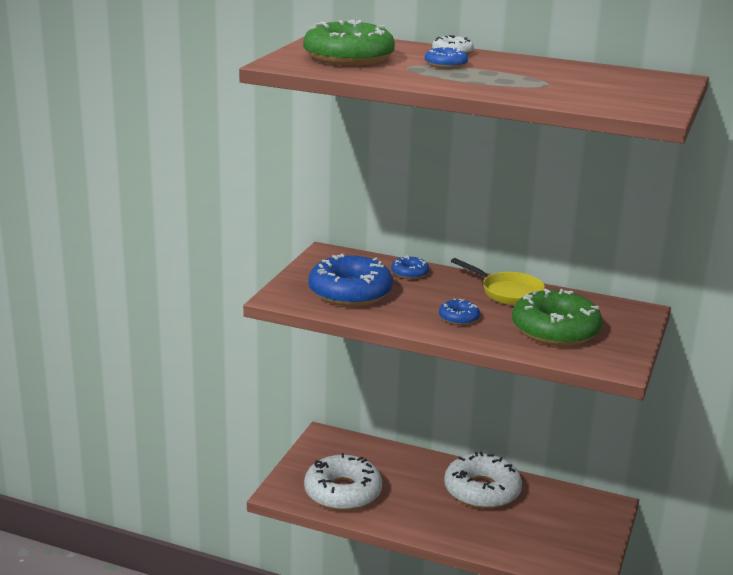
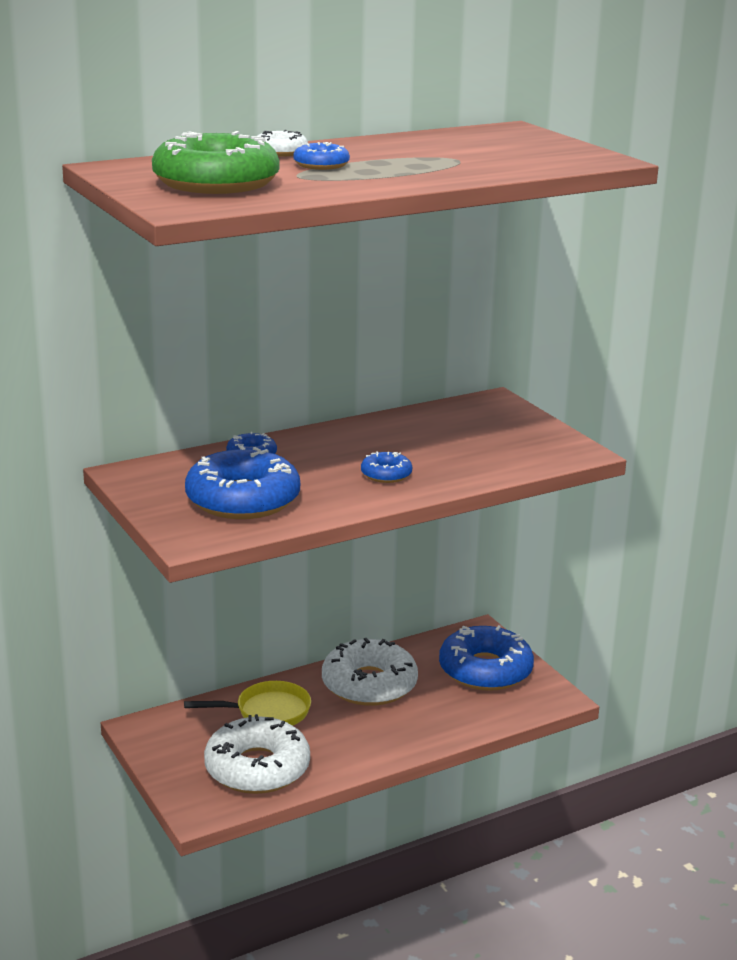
camera: 50 degrees left, 0 degrees up
yellow pan [451,258,545,305] -> yellow pan moved to [184,681,311,726]
green donut [512,289,603,346] -> none
none -> blue donut [439,625,534,691]

